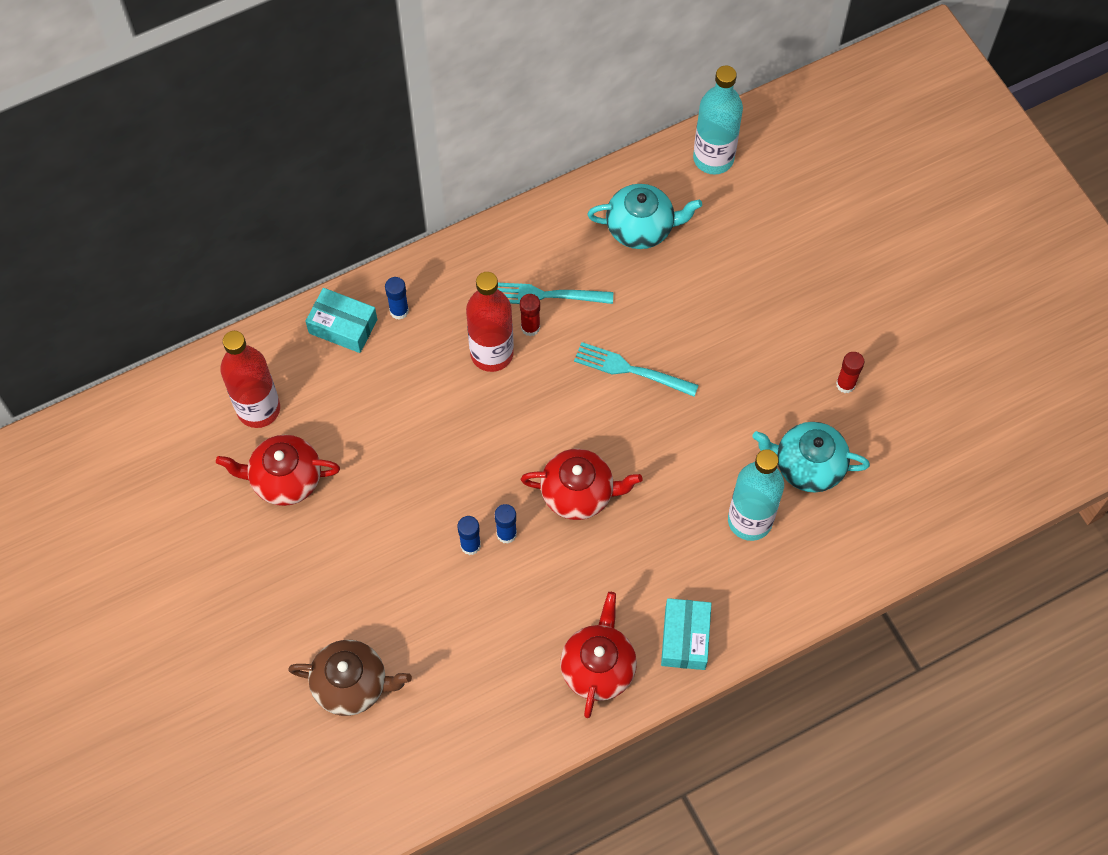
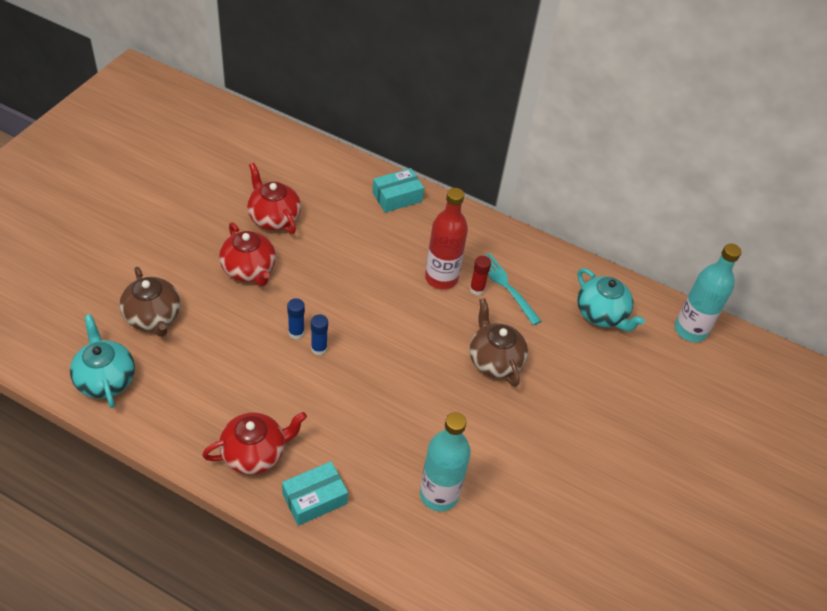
camera: 50 degrees right, 15 degrees down
red bottle [220,331,280,428] -> none
turquoise box [305,288,377,353] -> turquoise box turned 75 degrees clockwise [372,168,424,213]
blue glue stick [385,277,409,320] -> none
red teapot [521,449,642,520] -> red teapot moved to [219,222,276,286]
turquoise fork [574,342,699,397] -> brown teapot [469,298,528,387]
turquoise teapot [752,422,870,493] -> turquoise teapot moved to [70,314,135,408]
red glue stick [836,352,864,393] -> none

